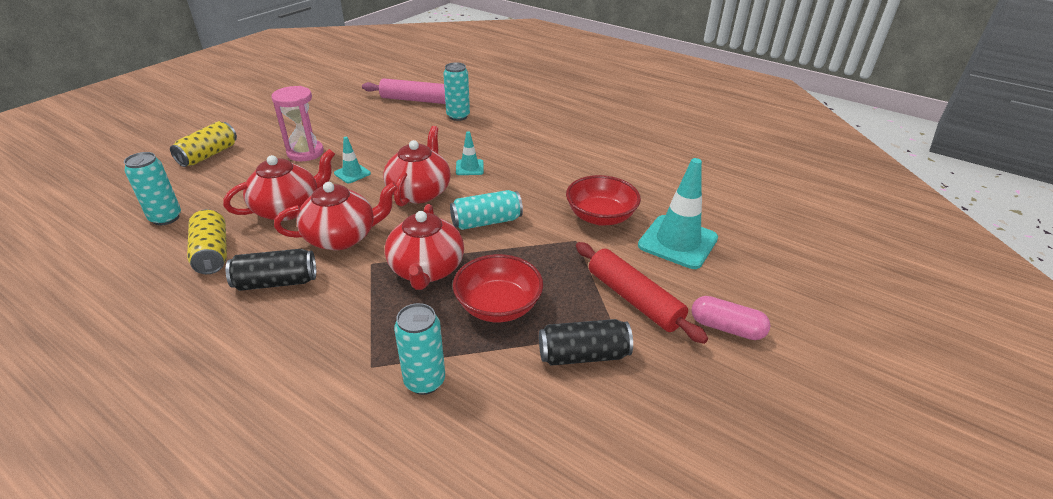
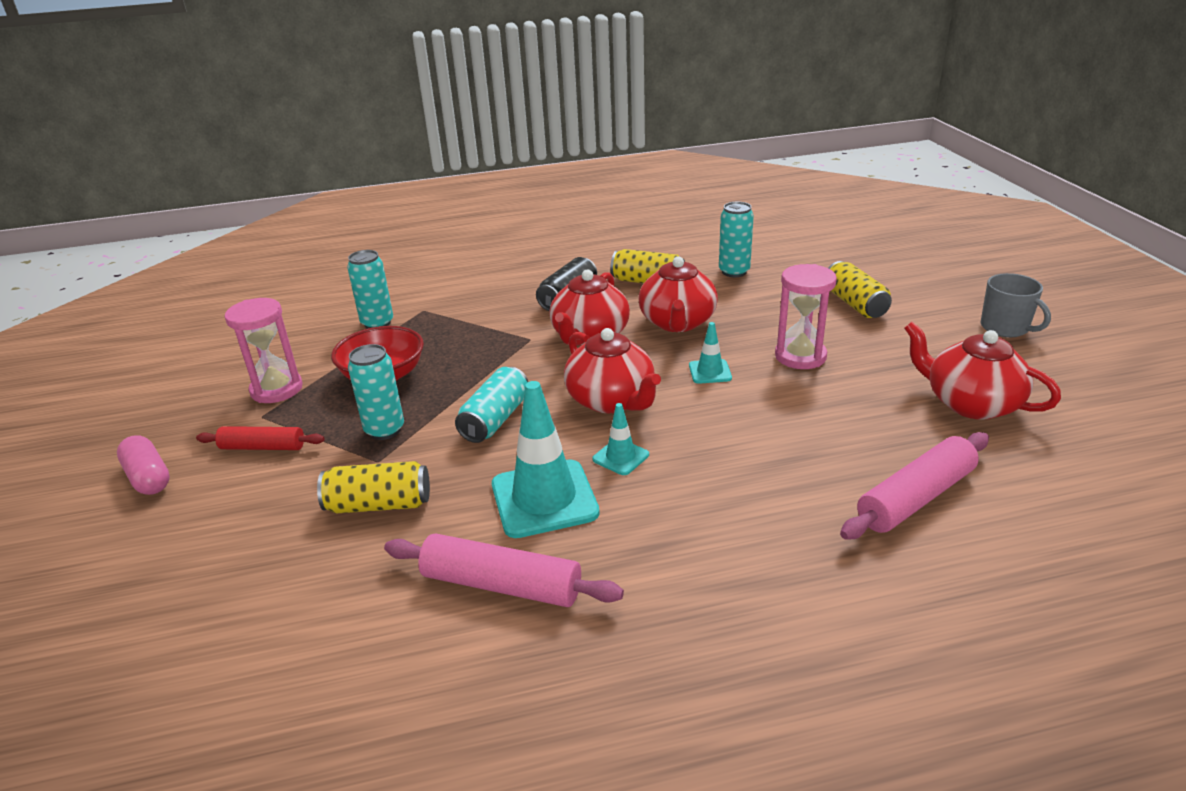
camera: 135 degrees right, 5 degrees down
red teapot [385,204,464,290] -> red teapot moved to [904,322,1061,420]
turquoise can [443,62,470,121] -> turquoise can moved to [348,344,404,440]
black can [539,319,633,366] -> pink hourglass [224,298,303,403]
red bowl [566,175,641,226] -> yellow can [317,461,430,513]
red rolling pin [576,242,708,344] -> red rolling pin [196,426,325,450], size x0.65
turquoise traffic cone [638,158,718,269] -> turquoise traffic cone moved to [492,381,600,538]
pink capsule [691,296,770,340] -> pink capsule turned 75 degrees clockwise [117,436,170,495]
none -> pink rolling pin [384,533,624,607]
none -> grey mug [981,273,1051,337]

